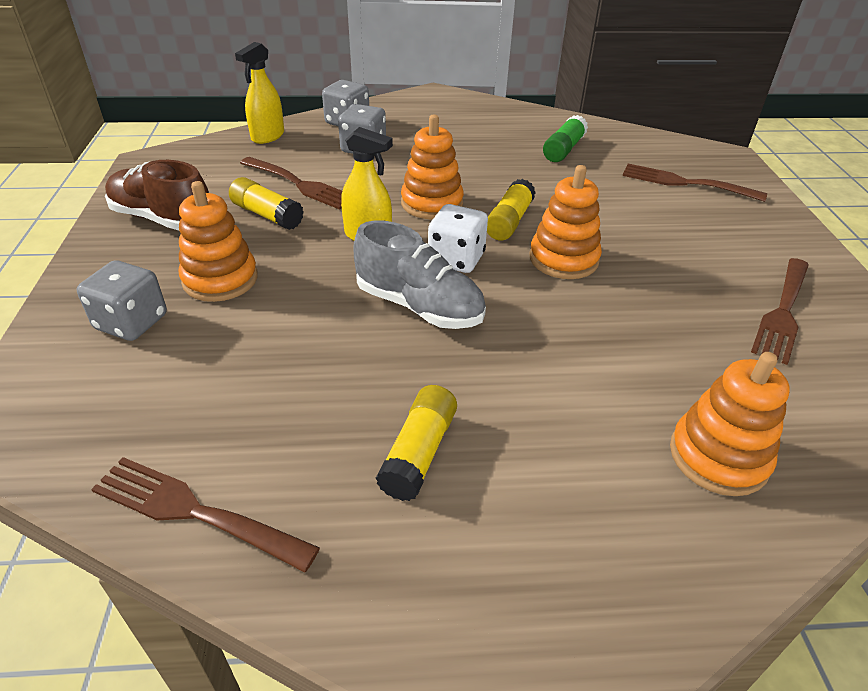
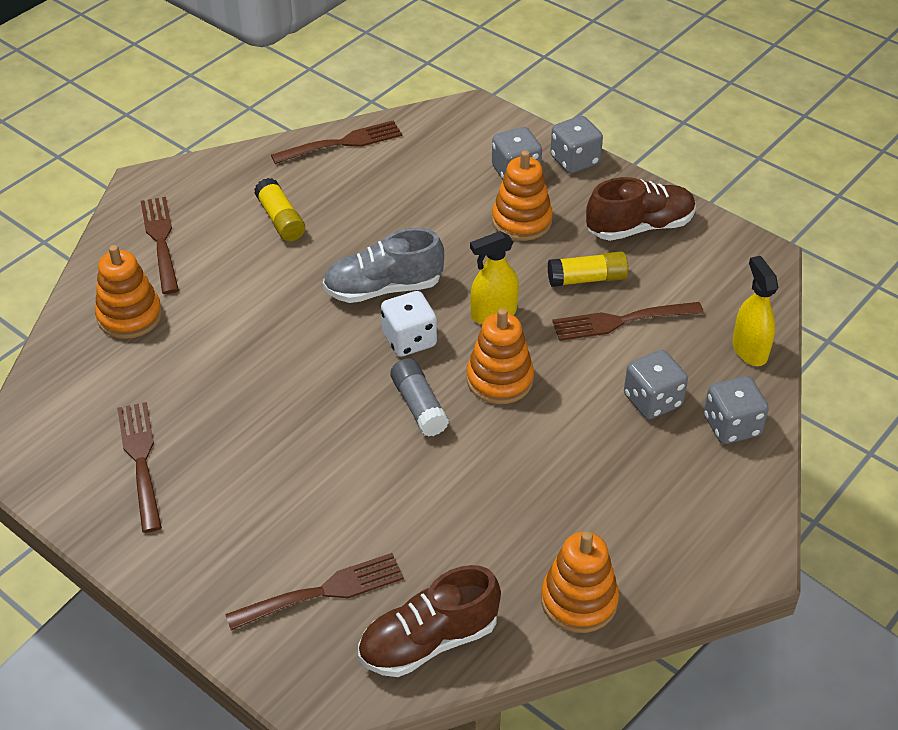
camera: 135 degrees right, 5 degrees up
yellow glue stick [487,179,536,241] -> grey glue stick [390,358,449,437]
orange stacking toy [529,165,602,279] -> orange stacking toy moved to [541,531,619,633]
green glue stick [543,115,588,162] -> none
none -> brown fork [141,197,179,294]
none -> brown shoe [358,565,501,677]
none -> grey dice [550,116,603,174]

